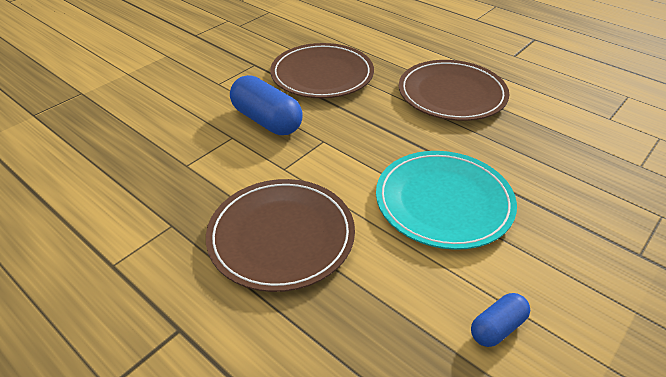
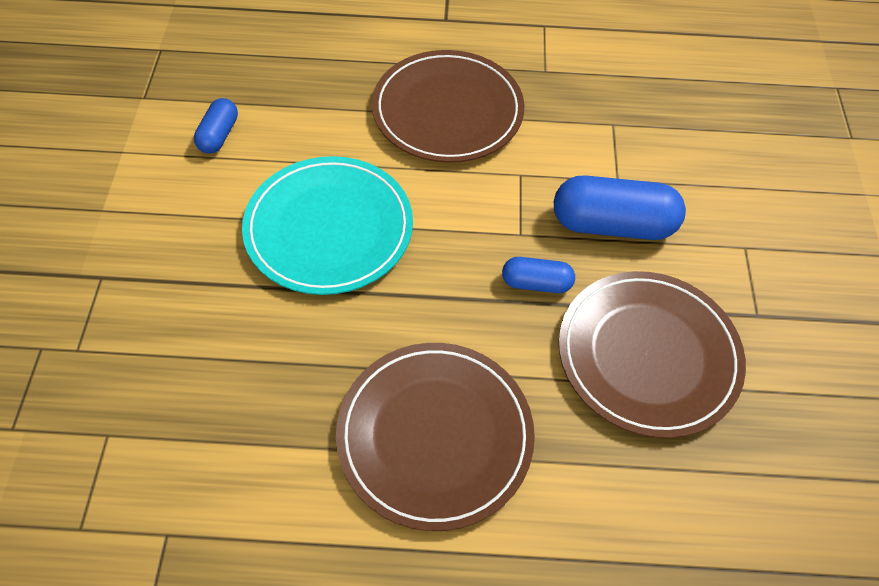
camera: 140 degrees right, 15 degrees up
none -> blue capsule [502,257,575,293]

